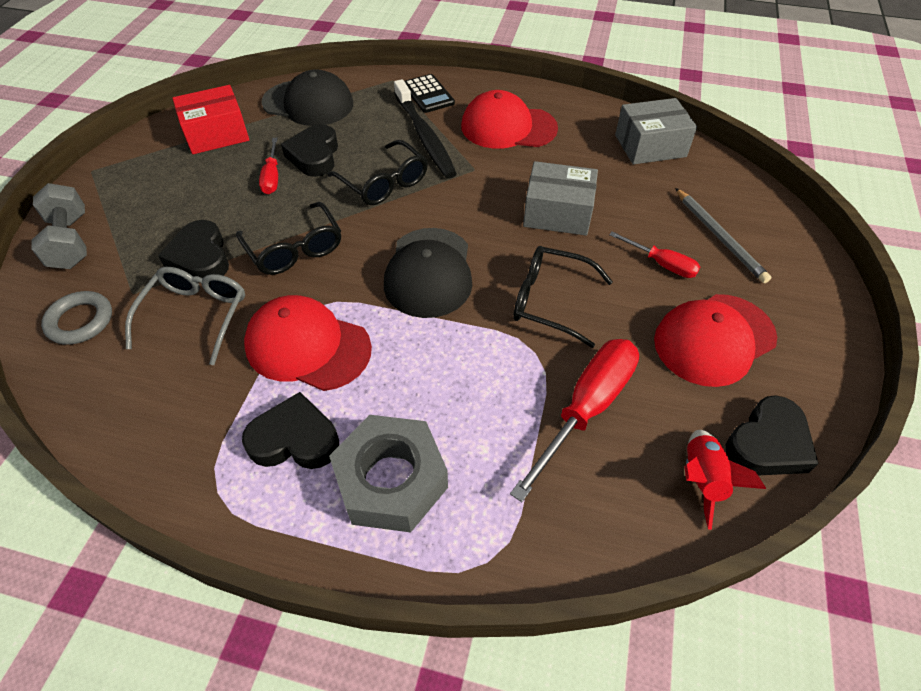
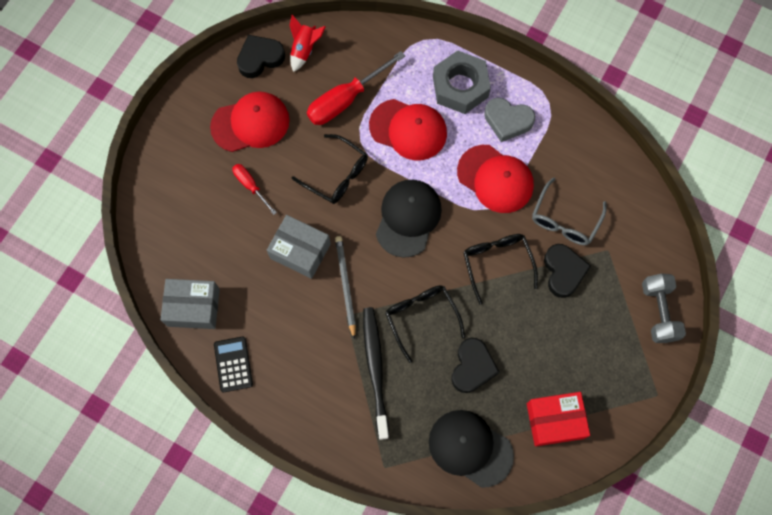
camera: 165 degrees left, 20 degrees up
grey ring [41,291,112,345] -> none
black heart [242,392,339,469] -> grey heart [484,98,535,142]
red screwdriver [259,138,278,194] -> none
black calculator [404,74,455,113] -> black calculator moved to [214,336,253,392]
red cap [461,90,558,149] -> red cap moved to [369,99,447,160]
grey pencil [675,188,772,283] -> grey pencil moved to [335,236,356,340]

